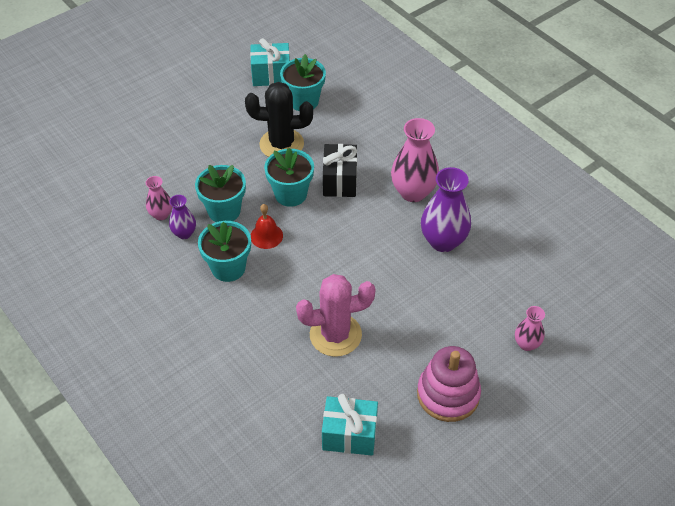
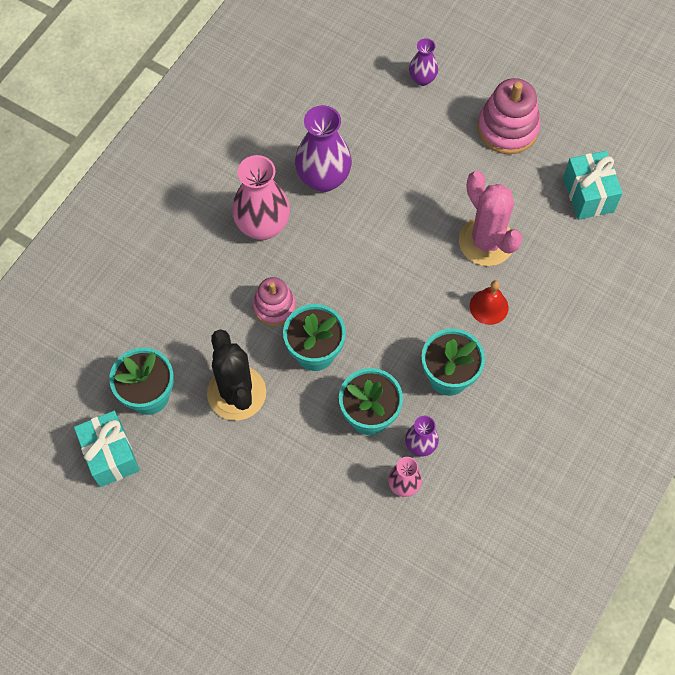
camera: 110 degrees left, 15 degrees up
red bell [251,204,283,249] -> red bell moved to [470,280,509,325]
black gift [323,144,357,197] -> pink stacking toy [253,277,296,326]
pink vase [515,306,545,351] -> purple vase [409,38,438,86]

